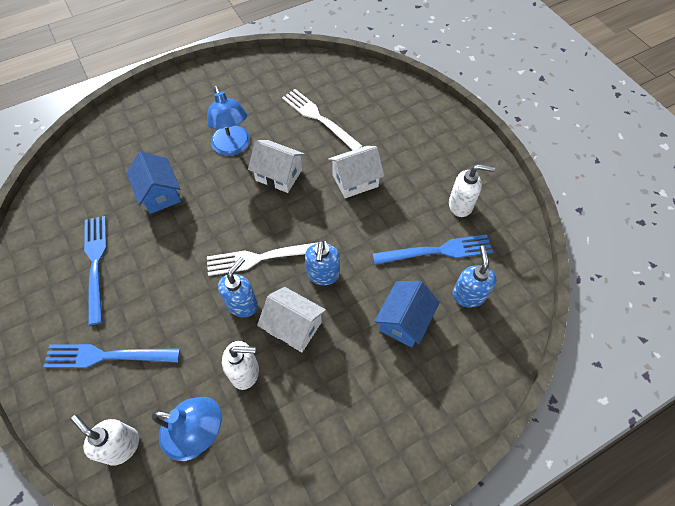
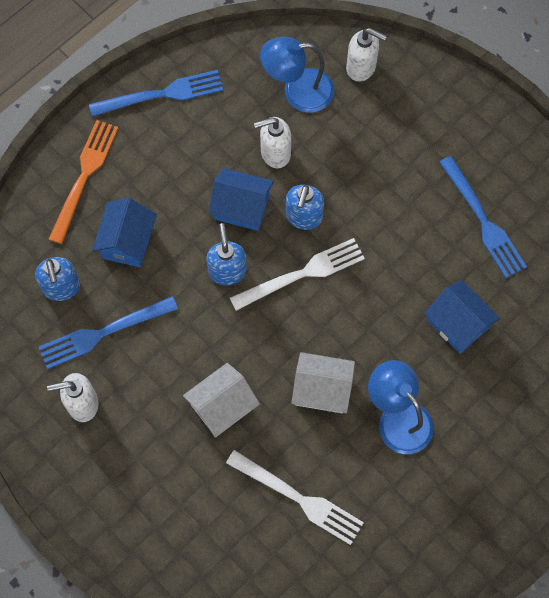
camera: 165 degrees right, 10 degrees up
blue fork [43,344,180,368] -> blue fork moved to [89,70,223,117]
white house [257,287,326,352] -> blue house [209,168,274,231]
none -> orange fork [49,120,118,244]

